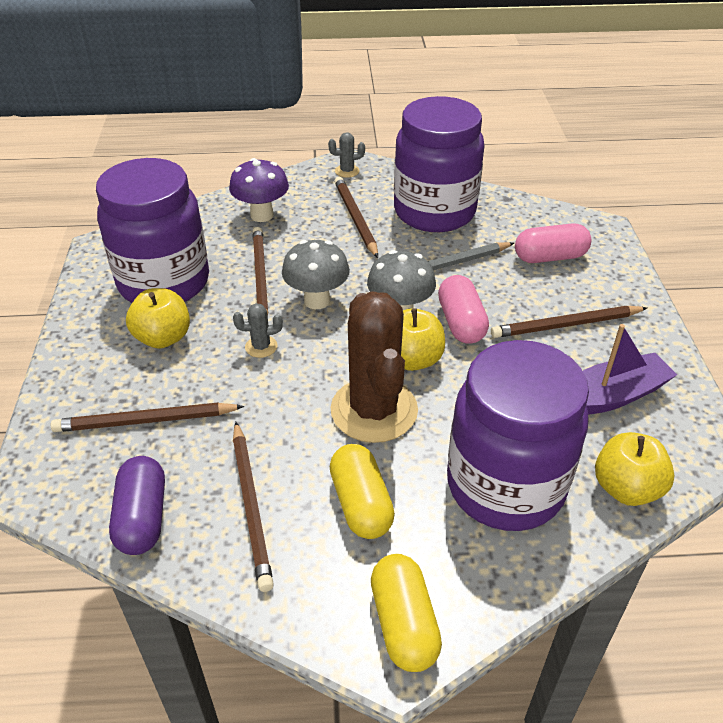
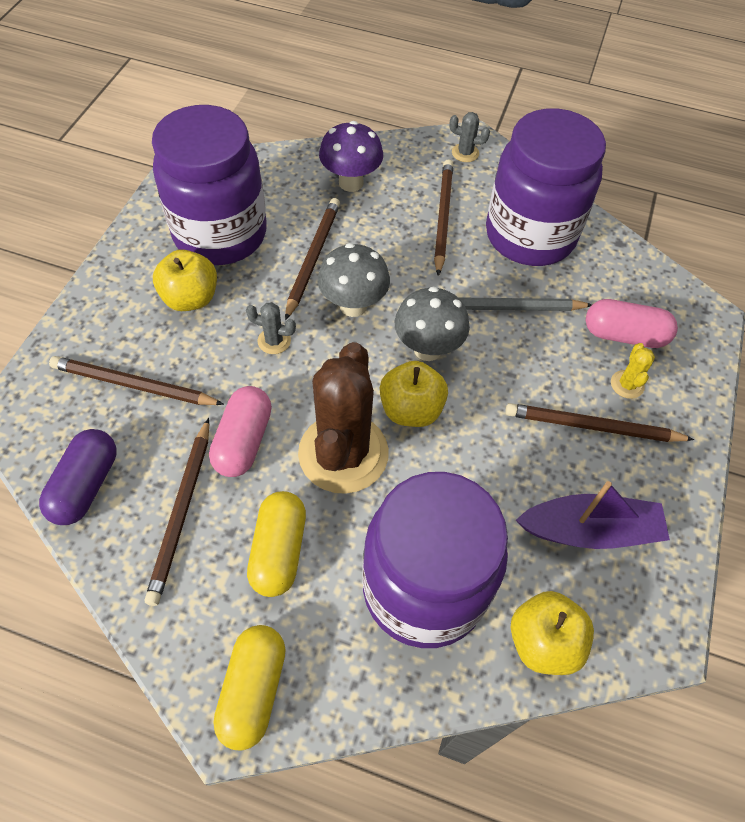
camera: 20 degrees right, 15 degrees up
pink capsule [438,275,489,344] -> pink capsule moved to [209,386,272,477]
none -> yellow cactus [611,343,655,399]

